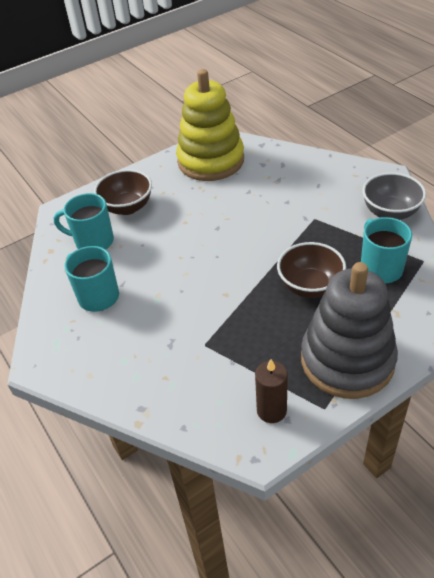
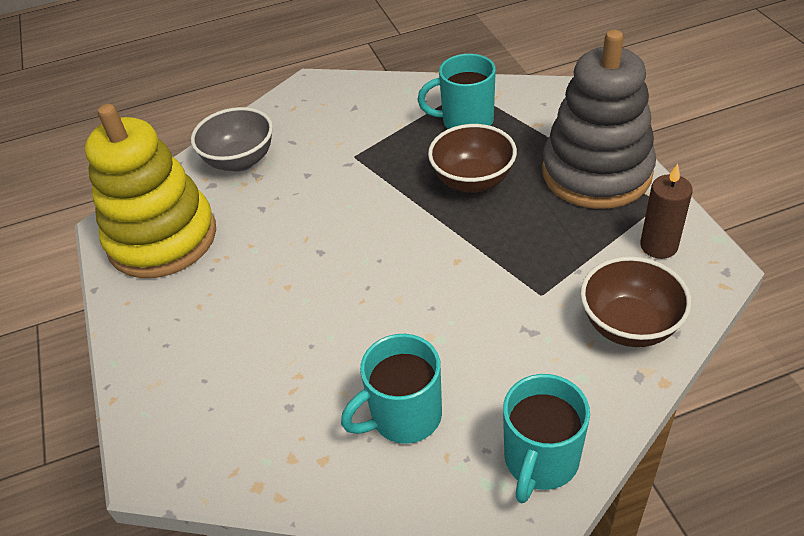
camera: 75 degrees left, 0 degrees up
turquoise mug [53,193,114,249] -> turquoise mug moved to [503,374,590,503]
brown bowl [94,169,152,215] -> brown bowl moved to [580,256,692,347]
grey bowl [362,172,426,220] -> grey bowl moved to [191,107,273,172]

